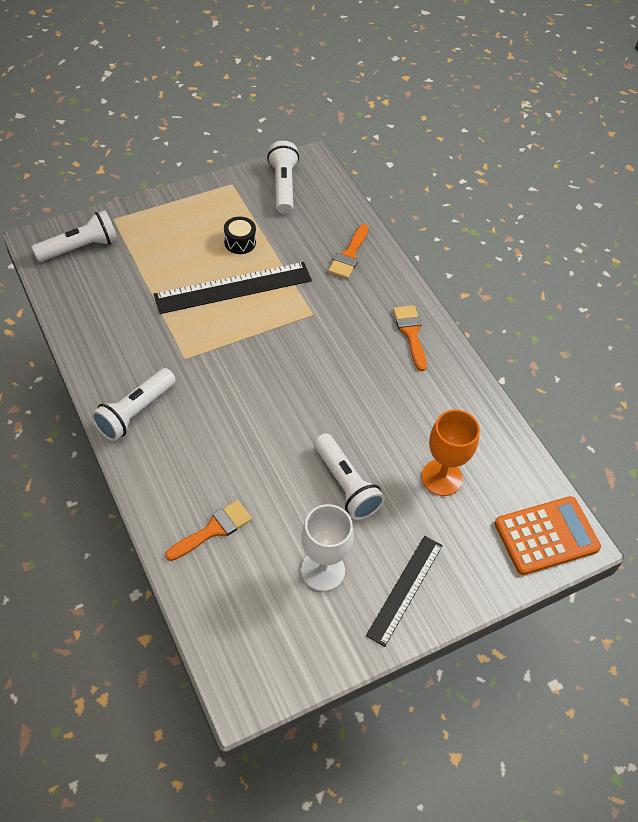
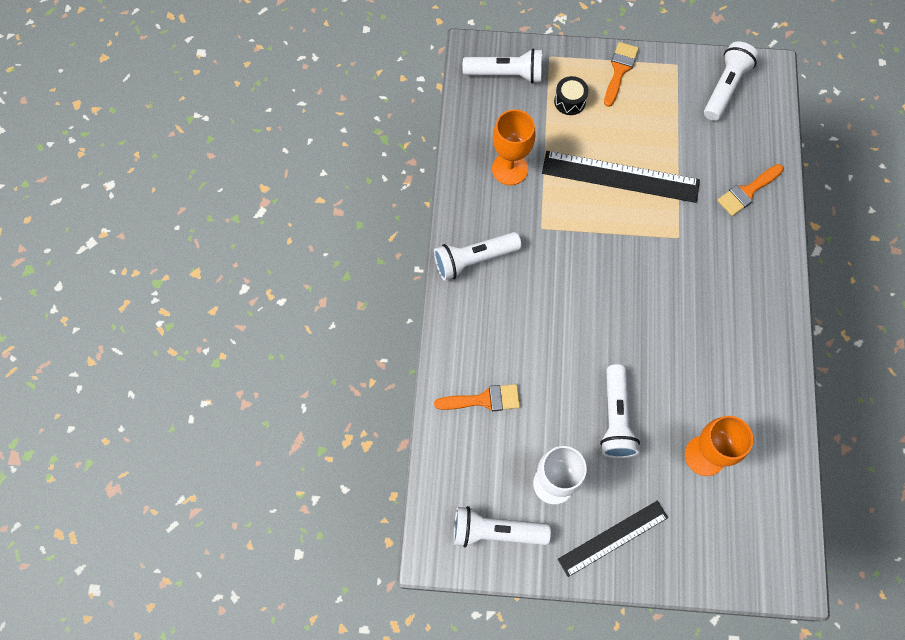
camera: 35 degrees right, 15 degrees up
black drum [224,217,256,254] -> black drum moved to [554,76,589,115]
orange brush [393,305,427,371] -> orange brush moved to [604,42,639,107]
orange calculator [494,496,601,575] -> none
none -> white flashlight [453,506,551,548]
none -> orange goblet [492,109,536,185]

